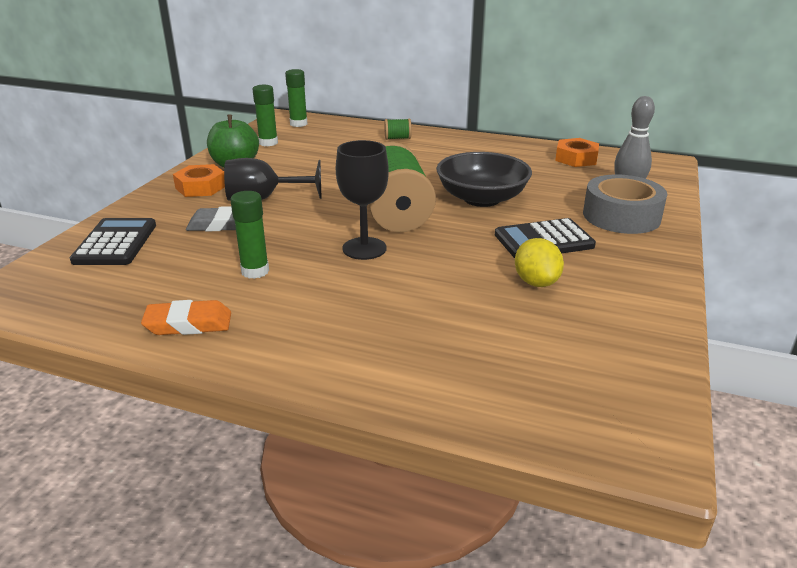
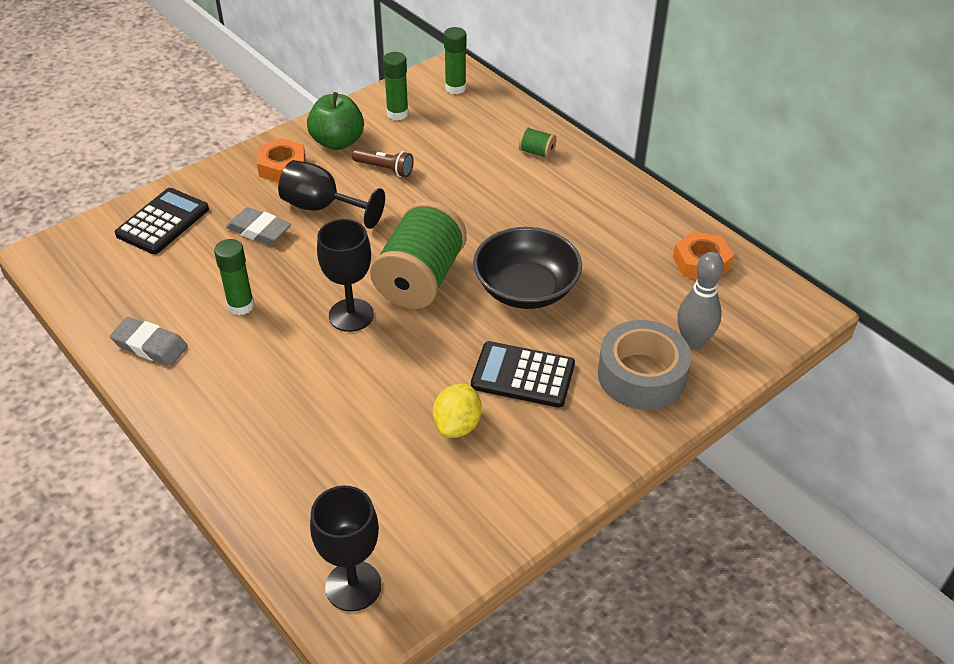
camera: 30 degrees right, 15 degrees up
orange eraser [141,300,231,335] -> grey eraser [110,317,188,366]
none -> black goblet [310,486,382,612]
none -> brown flashlight [352,148,414,177]

